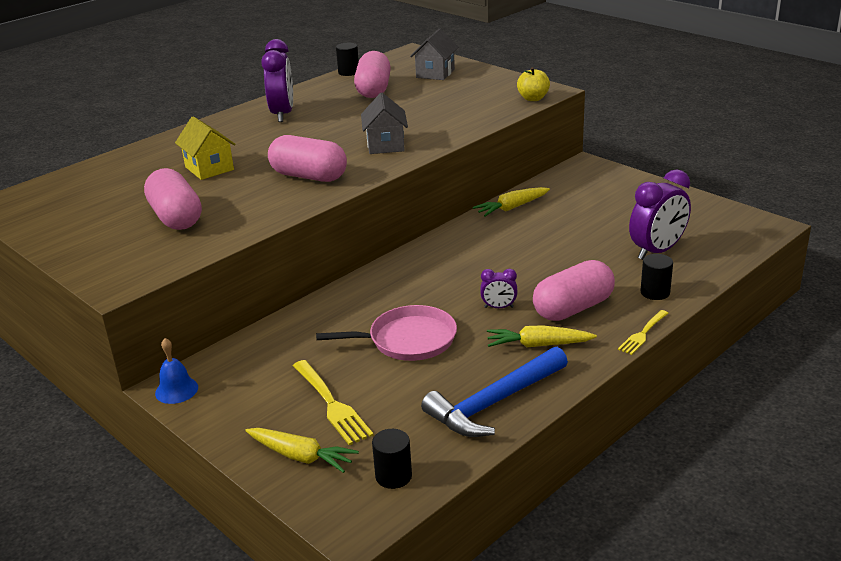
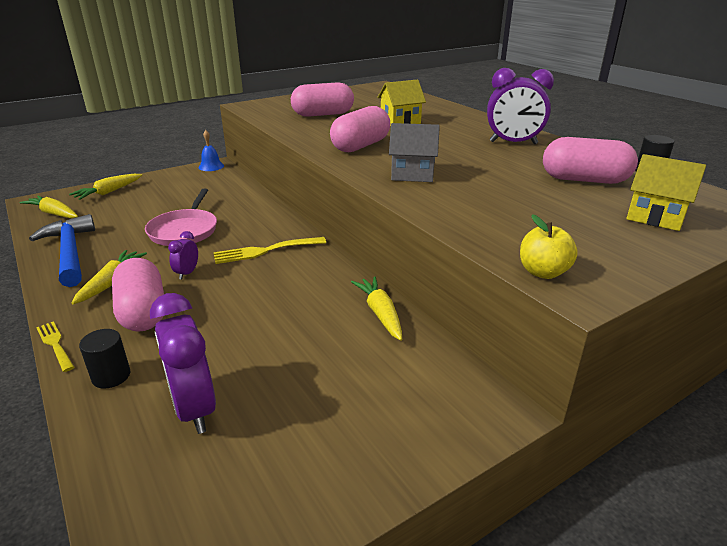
camera: 100 degrees right, 0 degrees up
yellow fork [293,360,374,445] -> yellow fork moved to [213,237,326,264]
black cylinder [372,429,412,489] -> yellow carrot [20,195,78,219]
grey house [410,28,458,80] -> yellow house [626,154,706,231]

